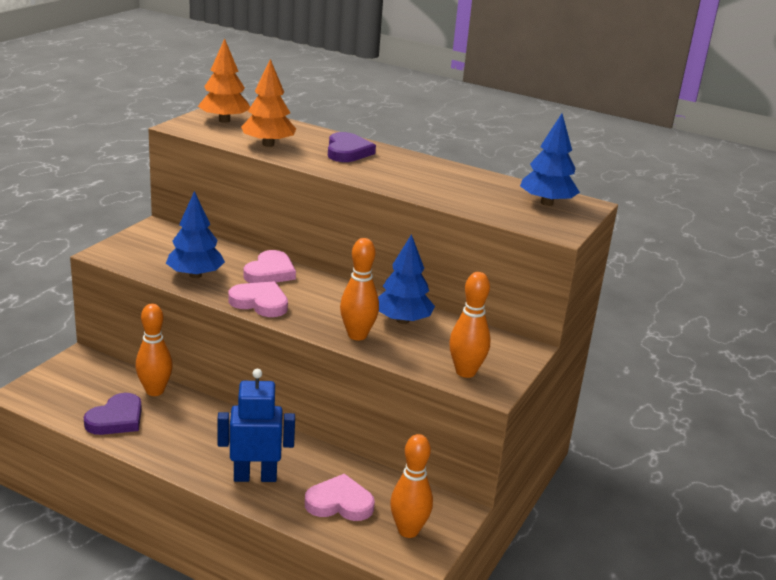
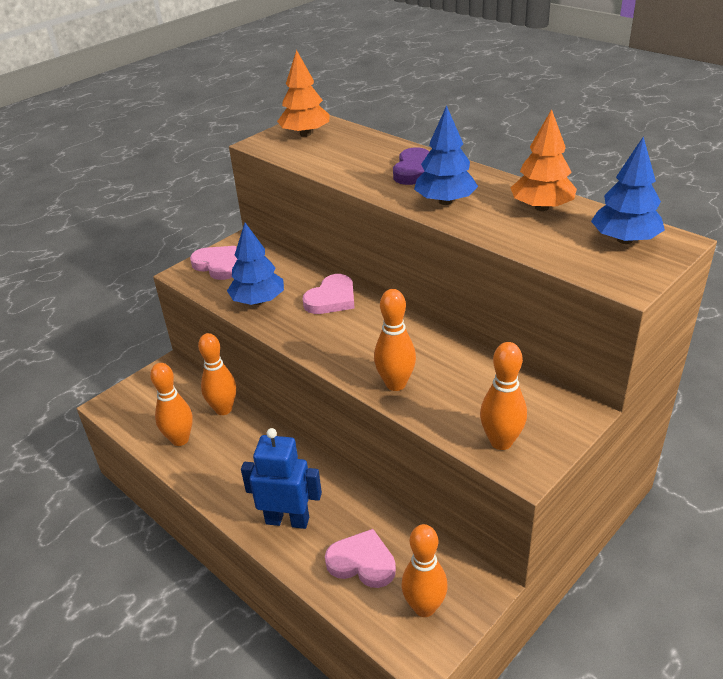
camera: 20 degrees right, 10 degrees up
purple heart [84,393,142,435] -> orange bowling pin [150,363,193,446]
pink heart [228,281,288,317] -> pink heart moved to [190,246,237,280]
orange tree [241,59,296,147] -> orange tree moved to [510,109,577,211]
blue tree [378,234,435,324] -> blue tree moved to [414,105,478,205]

